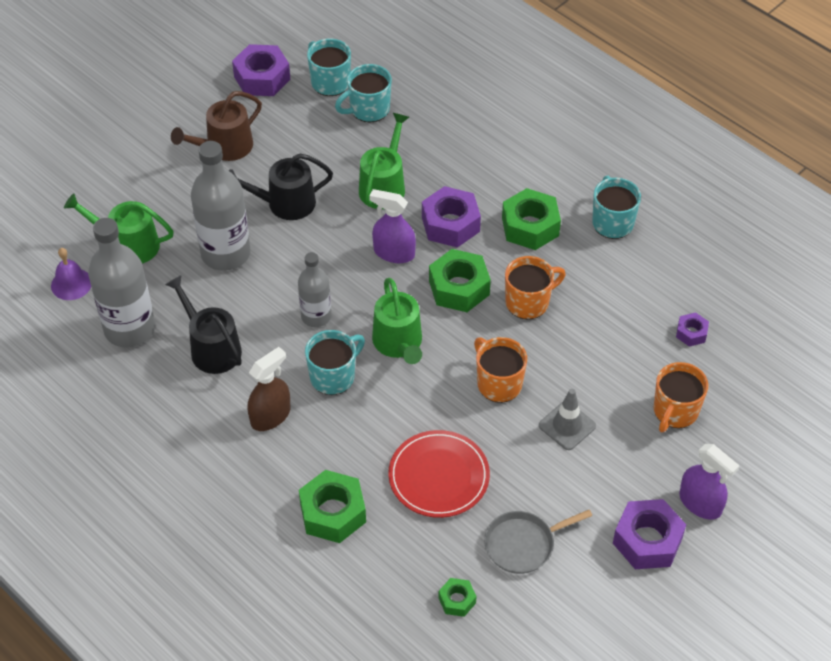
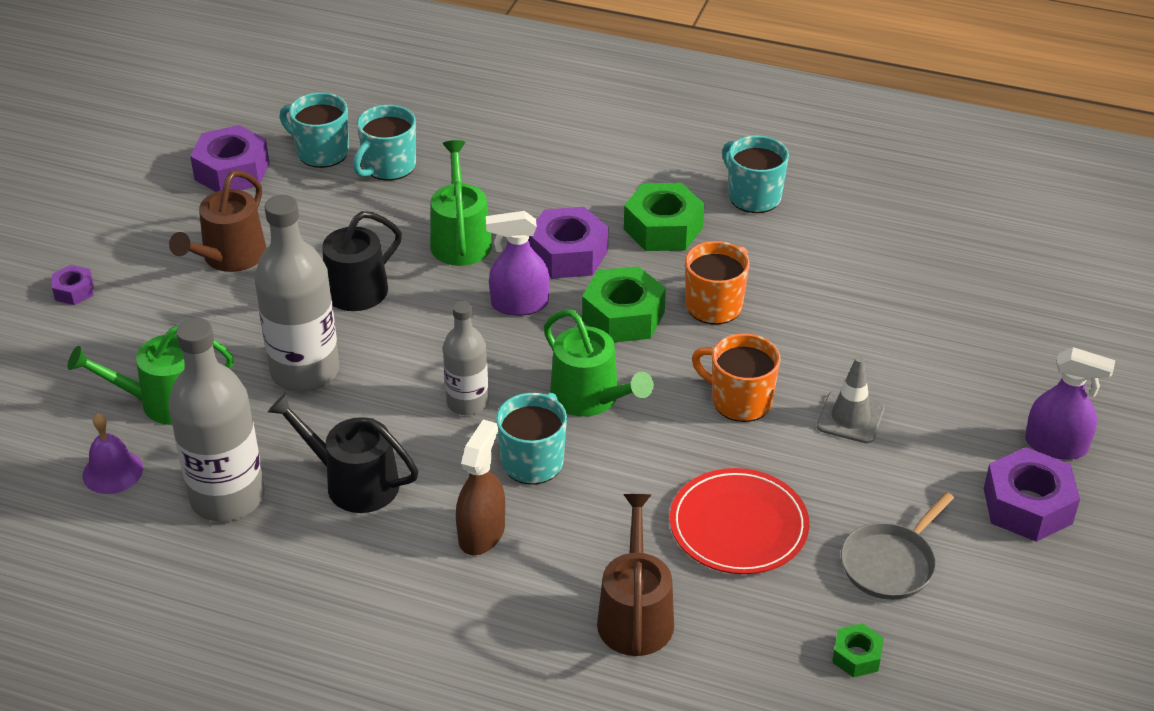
camera: 25 degrees left, 10 degrees down
green nut [299,470,366,543] -> brown watering can [597,494,674,656]
orange mug [654,362,708,432] -> none
purple nut [676,312,709,347] -> purple nut moved to [52,265,94,305]

